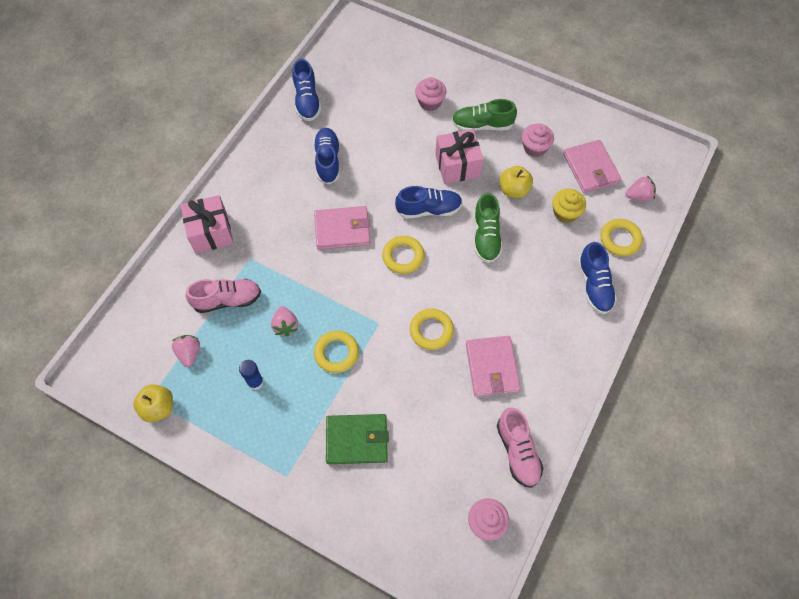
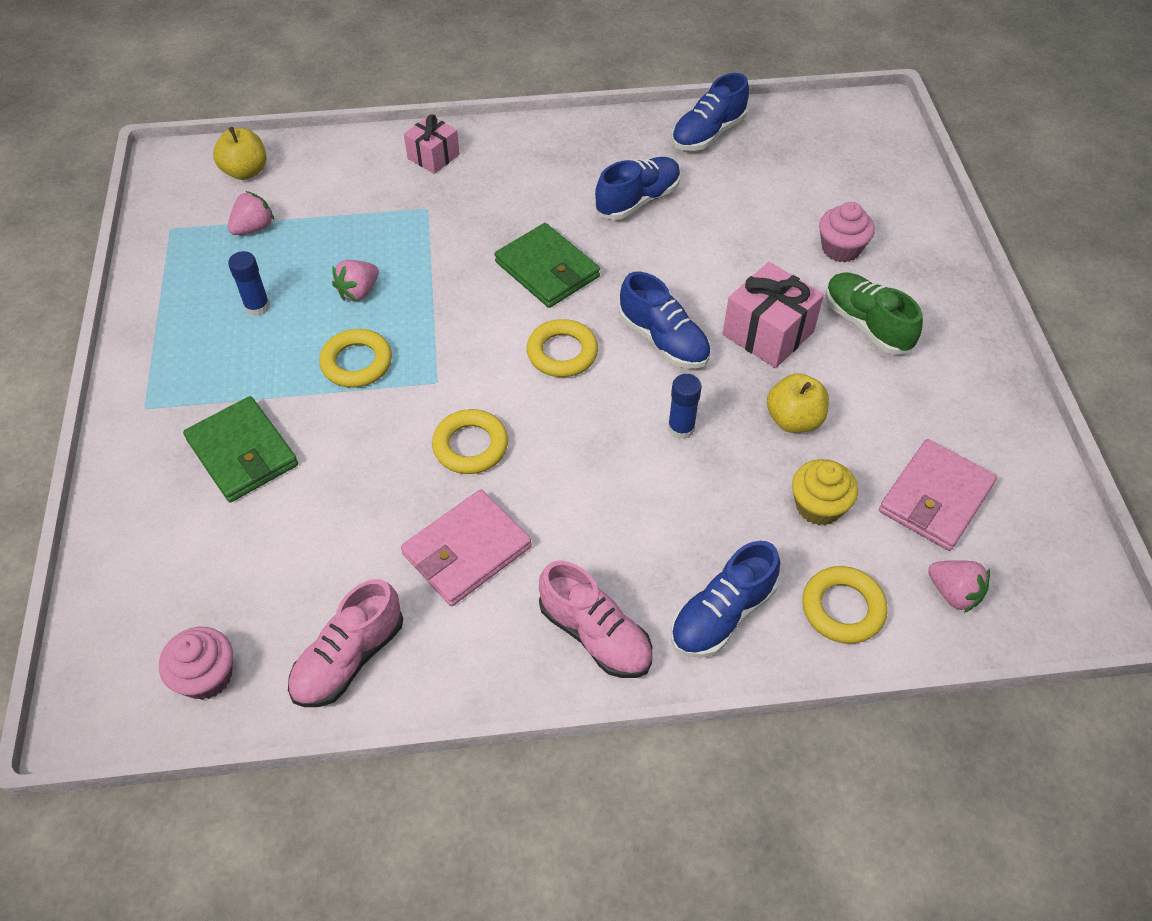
camera: 55 degrees right, 10 degrees down
yellow apple [133,384,173,422] -> yellow apple moved to [213,127,266,180]
pink gift [181,195,234,254] -> pink gift [404,114,460,174], size x0.65
pink shoe [186,279,261,313] -> pink shoe moved to [539,561,652,678]
pink wallet [314,206,370,250] -> green wallet [495,223,600,308]
green shoe [474,193,503,263] -> blue glue stick [668,374,702,439]
pink cupcake [522,123,554,157] -> none

